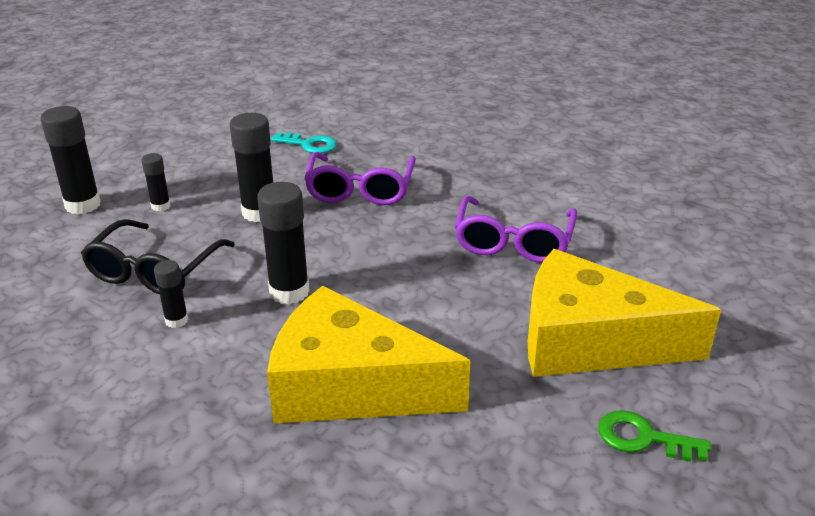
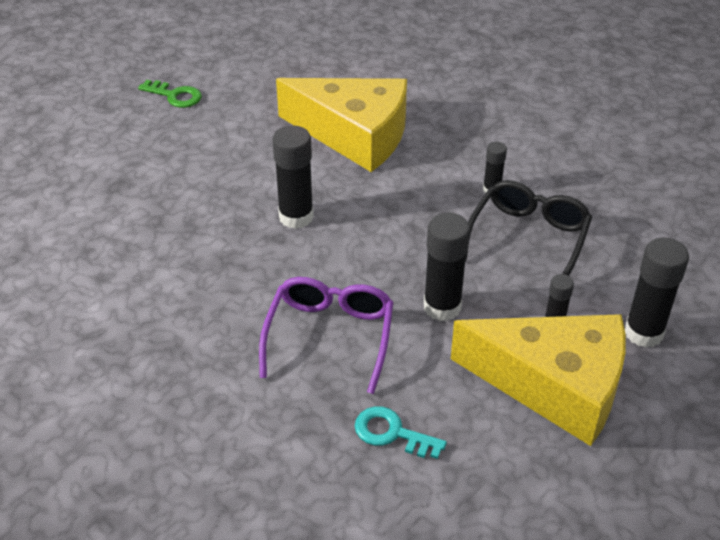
camera: 175 degrees left, 10 degrees up
black glue stick [257,182,310,304] -> black glue stick moved to [272,125,314,229]
purple glasses [455,196,578,263] -> none
yellow cheese [528,249,721,377] -> yellow cheese moved to [451,314,626,446]

